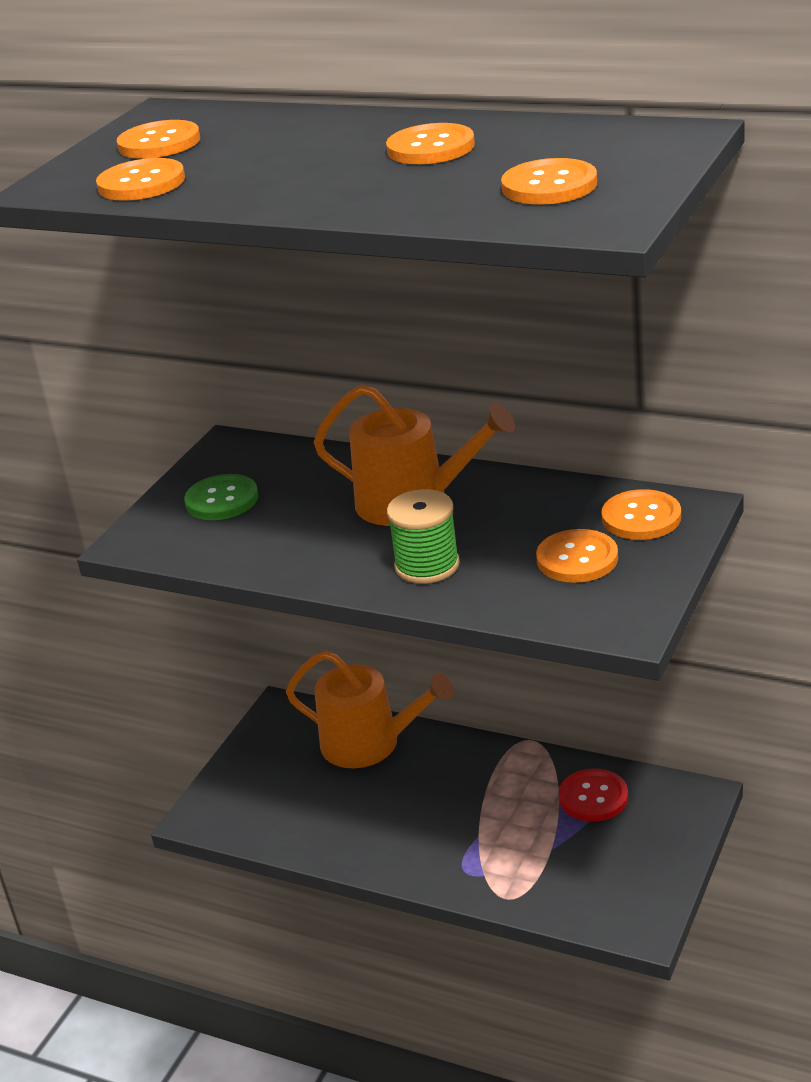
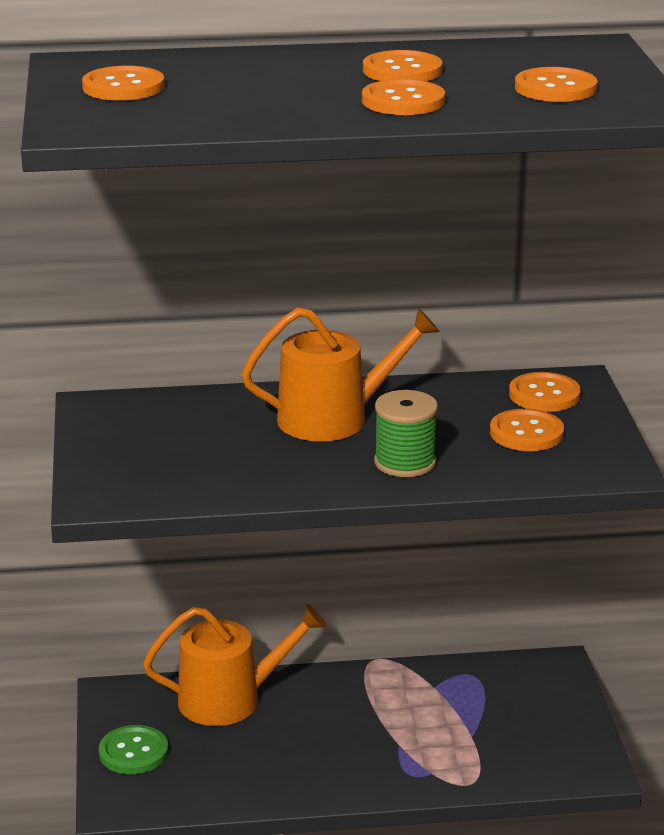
camera: 35 degrees left, 5 degrees down
orange button [96,158,185,201] -> orange button moved to [362,79,445,115]
green button [184,474,258,520] -> green button moved to [99,725,168,774]
red button [559,768,628,822] -> none

